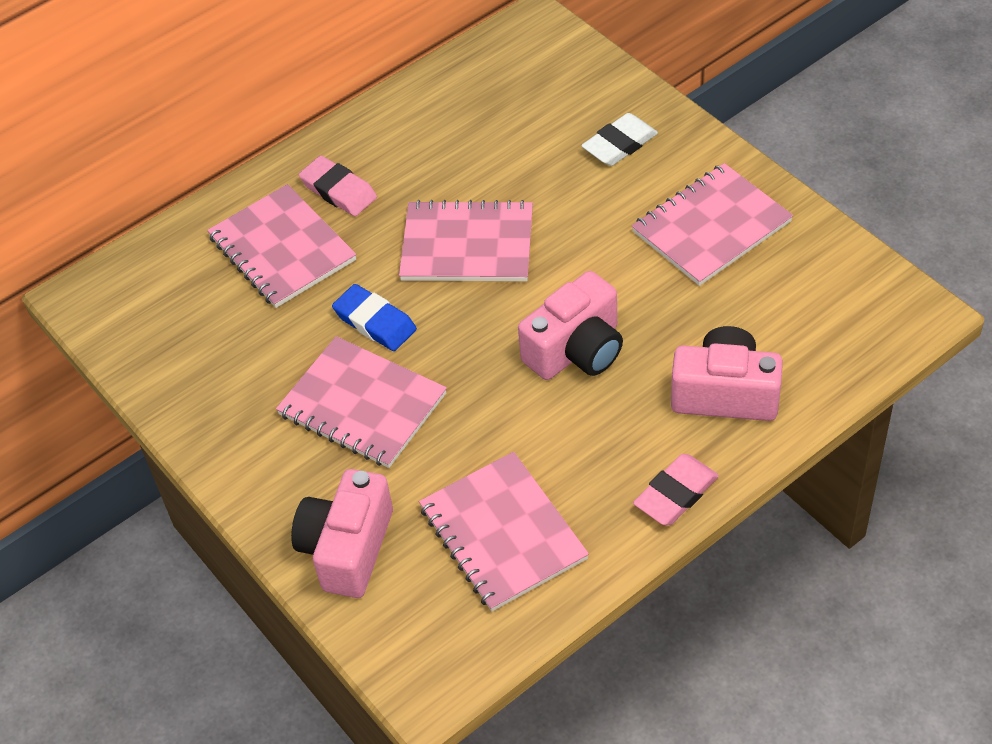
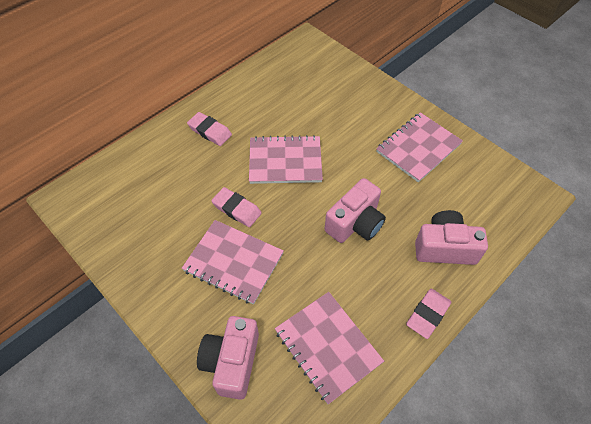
camera: 10 degrees left, 5 degrees up
pink notebook [207,184,357,308] -> none
blue eraser [332,284,417,351] -> pink eraser [211,187,262,227]
white eraser [581,113,658,166] -> none

